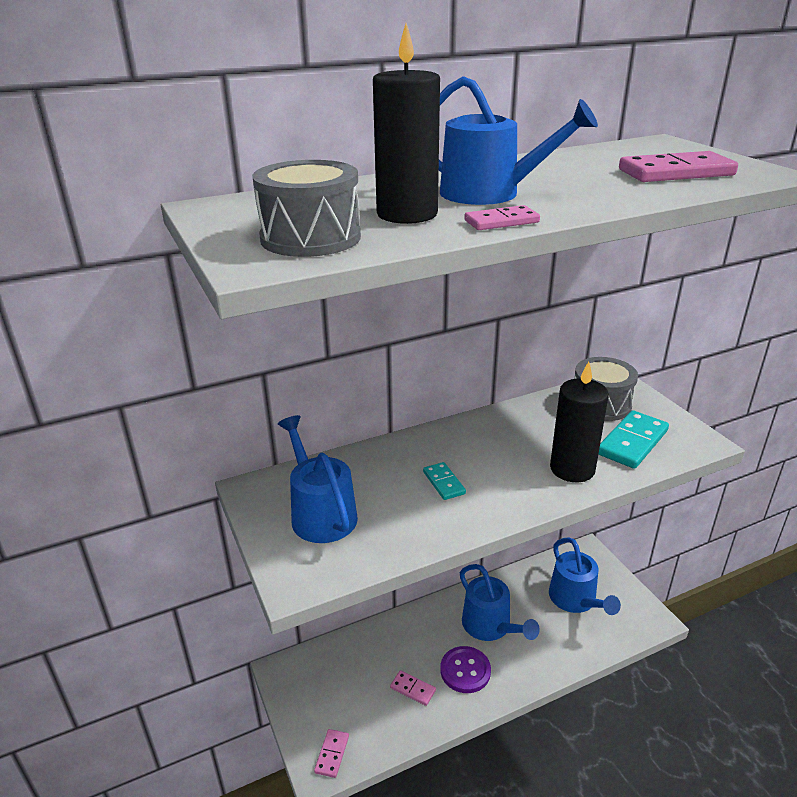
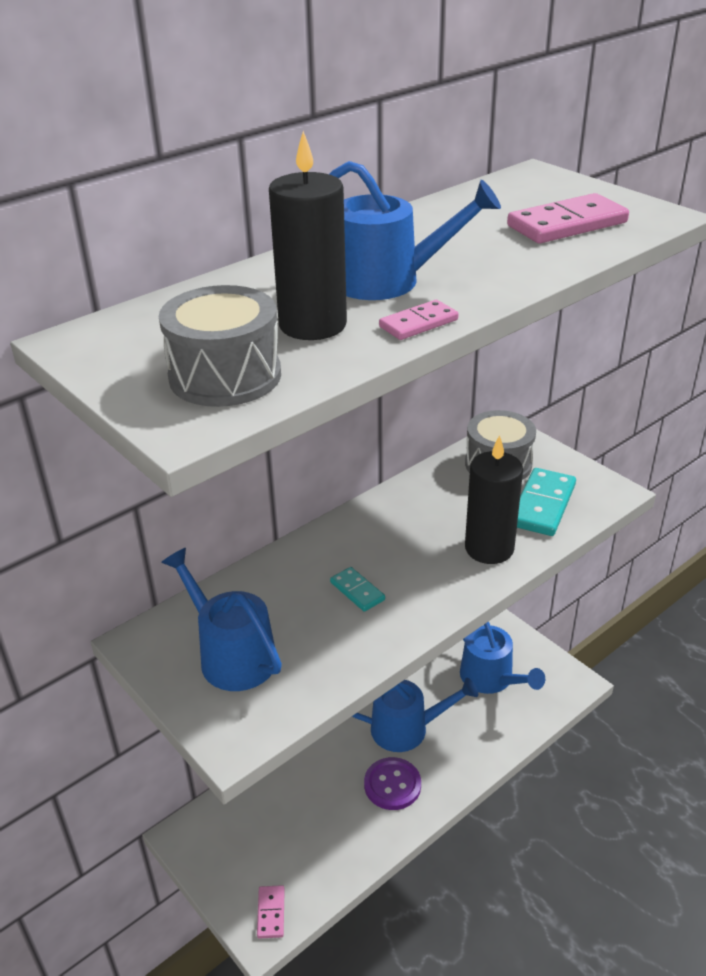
camera: 15 degrees left, 5 degrees up
pink domino [390,670,436,706] -> none
blue watering can [460,564,540,641] -> blue watering can turned 45 degrees counterclockwise [352,678,478,752]

